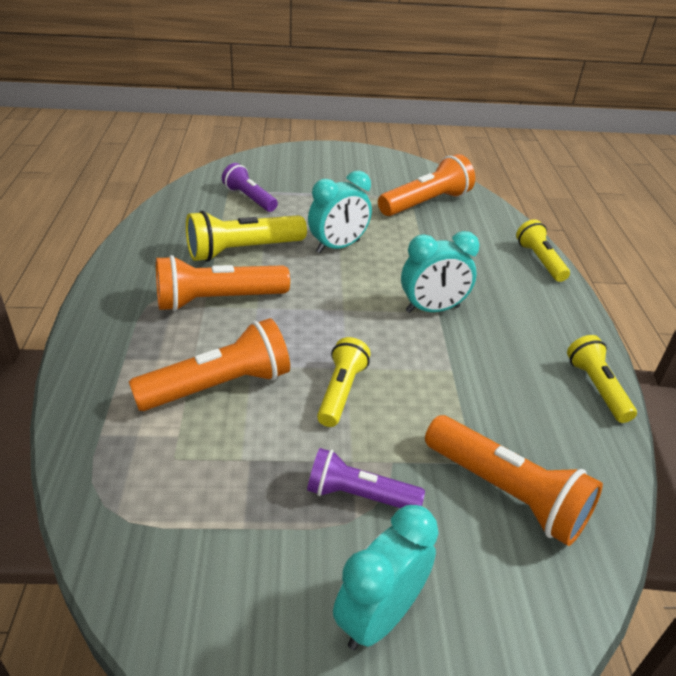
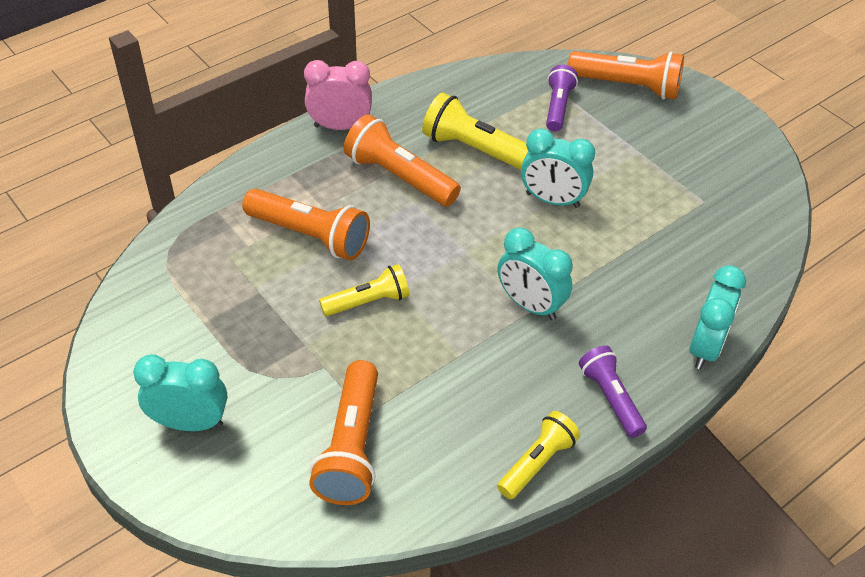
camera: 55 degrees right, 10 degrees up
purple flashlight [307,448,425,508] -> purple flashlight moved to [579,346,647,438]
orange flashlight [378,154,475,216] -> orange flashlight moved to [568,51,684,100]
yellow flashlight [516,220,570,282] -> turquoise clock [689,265,746,369]
none -> pink clock [304,60,372,130]

